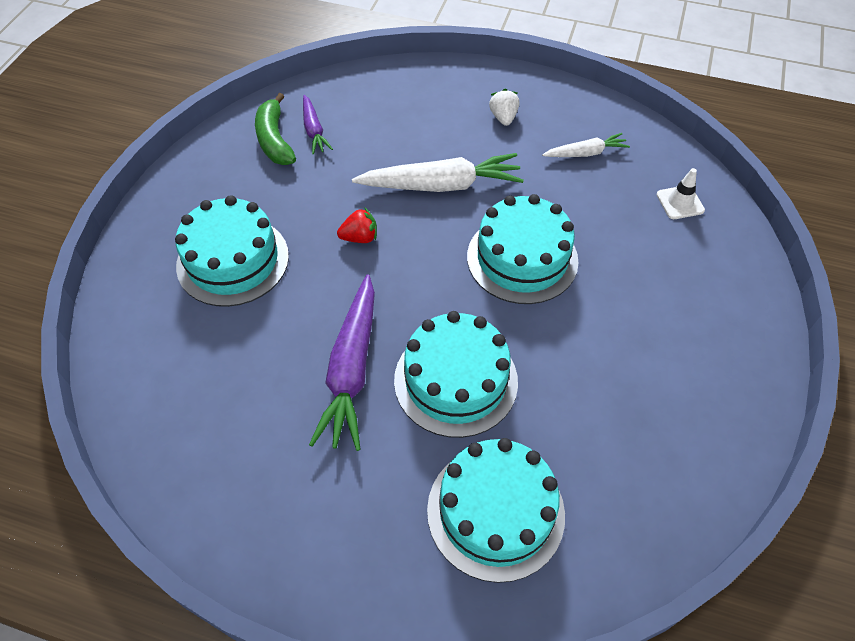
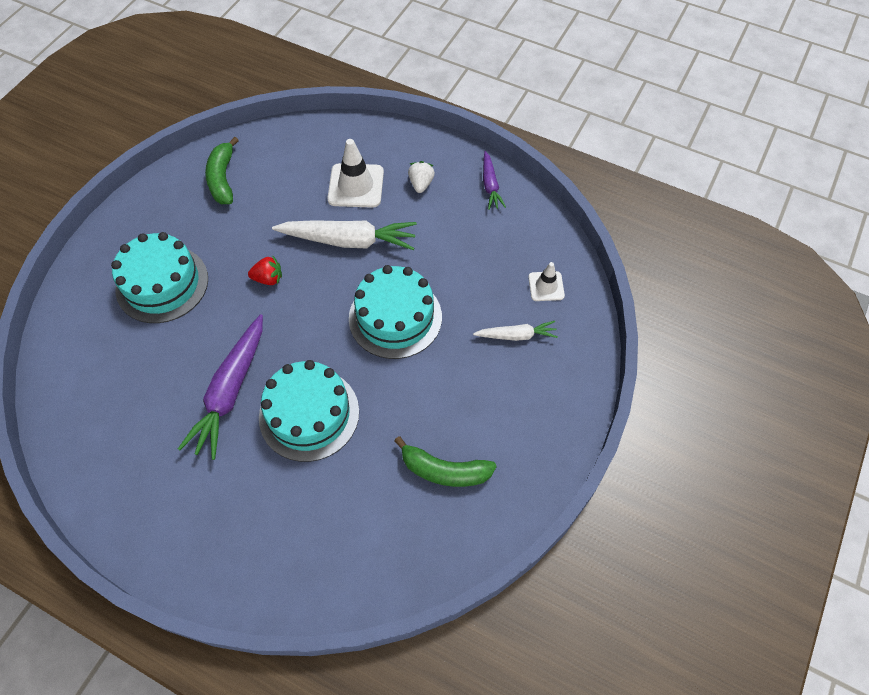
camera: 10 degrees right, 5 degrees up
purple carrot [303,95,333,154] -> purple carrot moved to [483,151,506,210]
turquoise cake [427,438,565,583] -> none
white carrot [542,133,630,157] -> white carrot moved to [473,321,558,341]
none -> white traffic cone [328,139,384,208]
none -> green banana [394,436,497,487]

